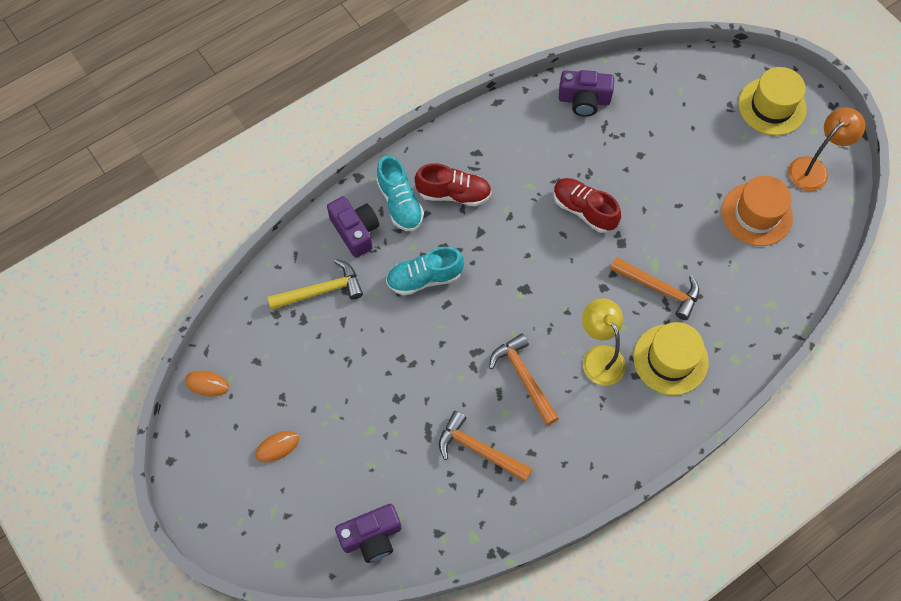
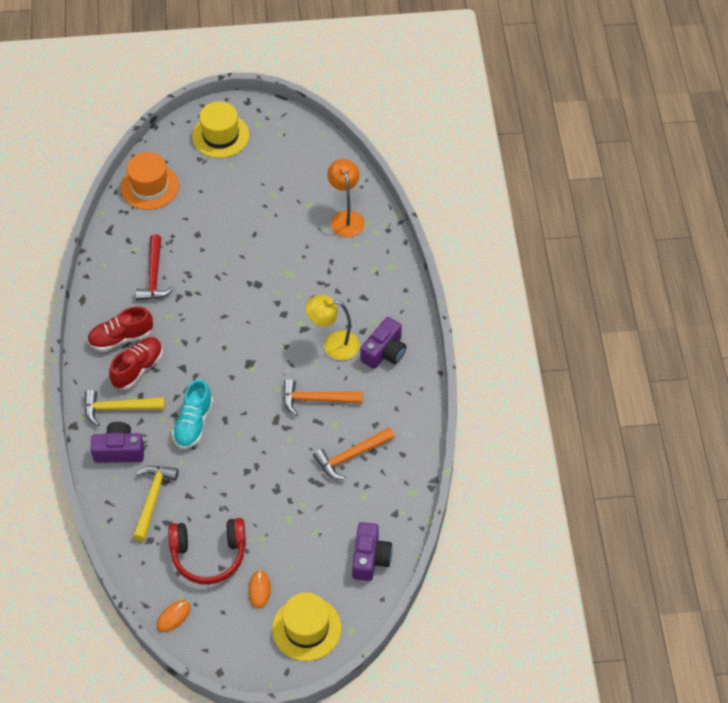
camera: 60 degrees left, 10 degrees down
turquoise shoe [376,155,424,231] -> yellow hammer [85,389,165,426]
red shoe [553,178,621,233] -> red shoe moved to [87,306,153,352]
purple camera [559,70,614,117] -> purple camera moved to [360,317,406,369]
orange hammer [610,257,699,320] -> none
yellow hat [633,322,709,395] -> yellow hat moved to [272,593,341,661]
orange hat [722,176,793,246] -> orange hat moved to [120,152,179,210]
orange lamp [788,108,865,191] -> orange lamp moved to [327,159,364,237]
none -> red hammer [135,234,174,301]
none -> red headphones [168,518,246,584]

